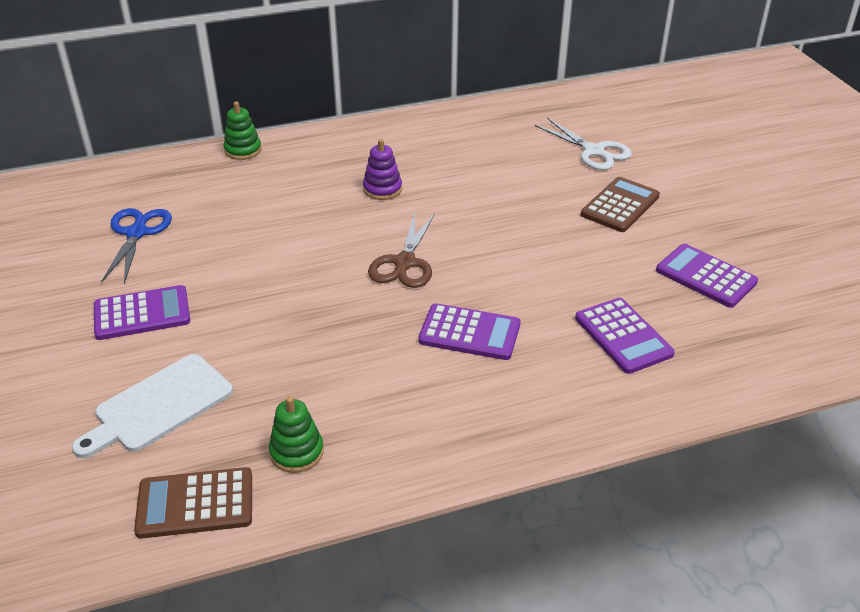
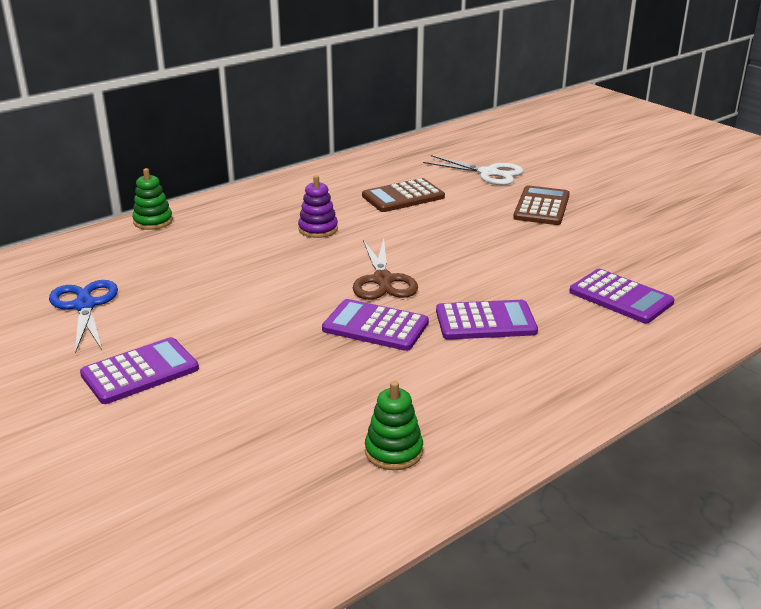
camera: 20 degrees left, 10 degrees down
white cutting board [72,354,233,458] -> none
brown calculator [134,467,252,539] -> brown calculator moved to [362,178,445,212]
purple calculator [656,244,758,308] -> purple calculator moved to [322,299,429,351]

